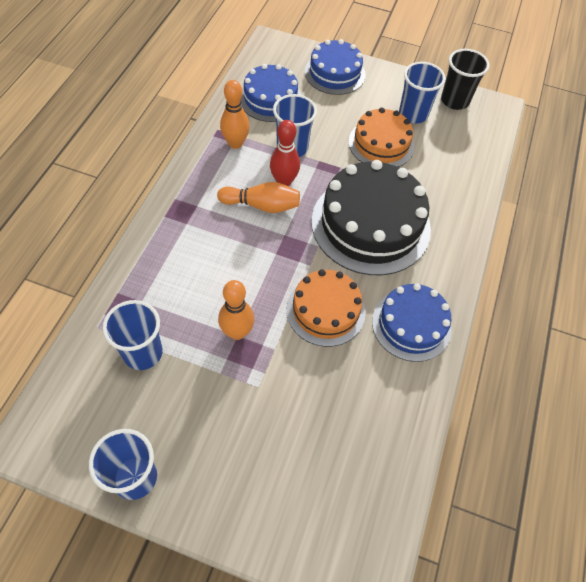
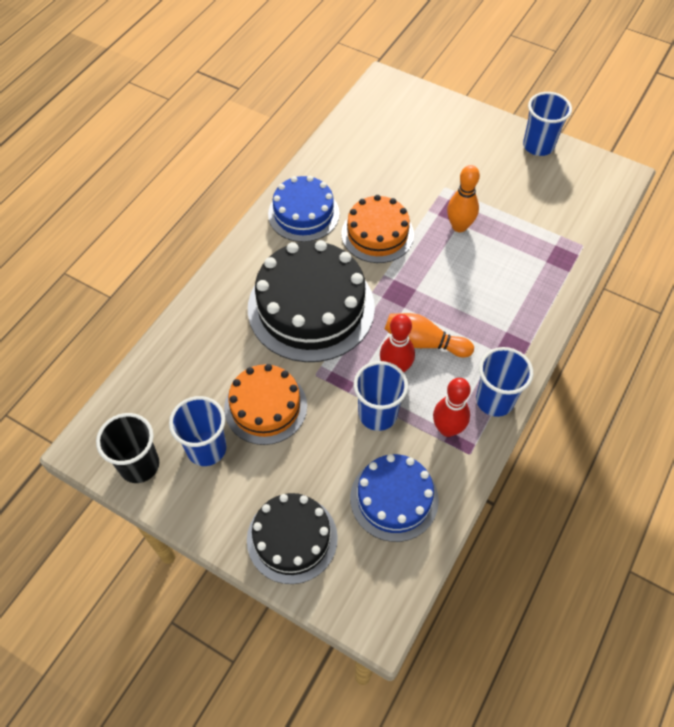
camera: 165 degrees left, 0 degrees up
blue cup [102,300,163,370] -> blue cup moved to [476,347,533,417]
orange bowling pin [220,80,250,149] -> red bowling pin [433,378,471,437]
blue cake [305,39,365,95] -> black cake [247,493,338,584]

